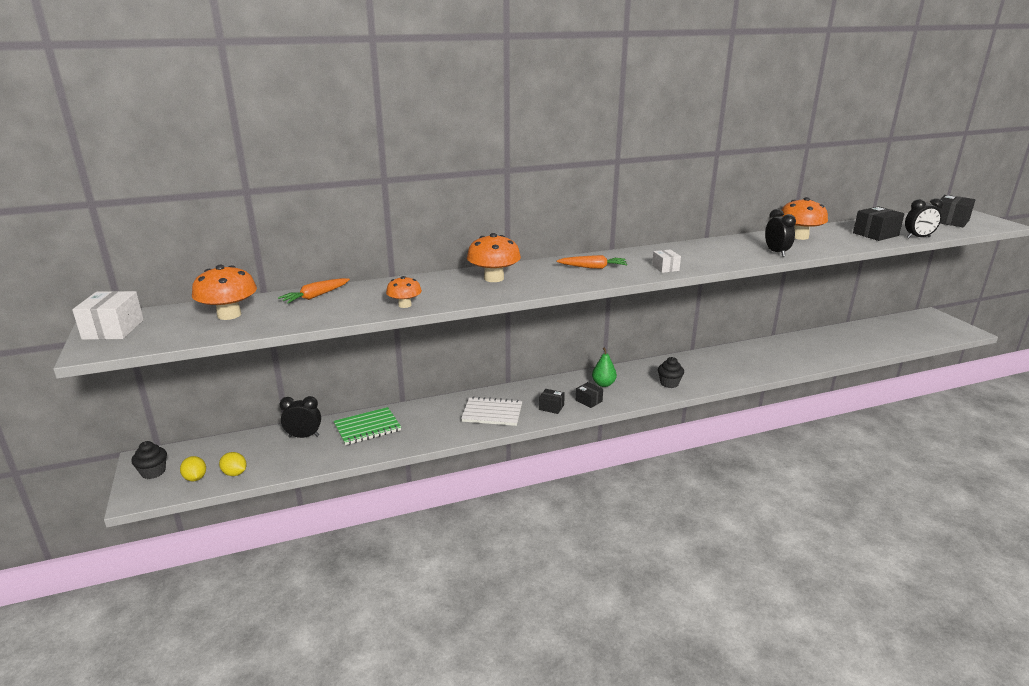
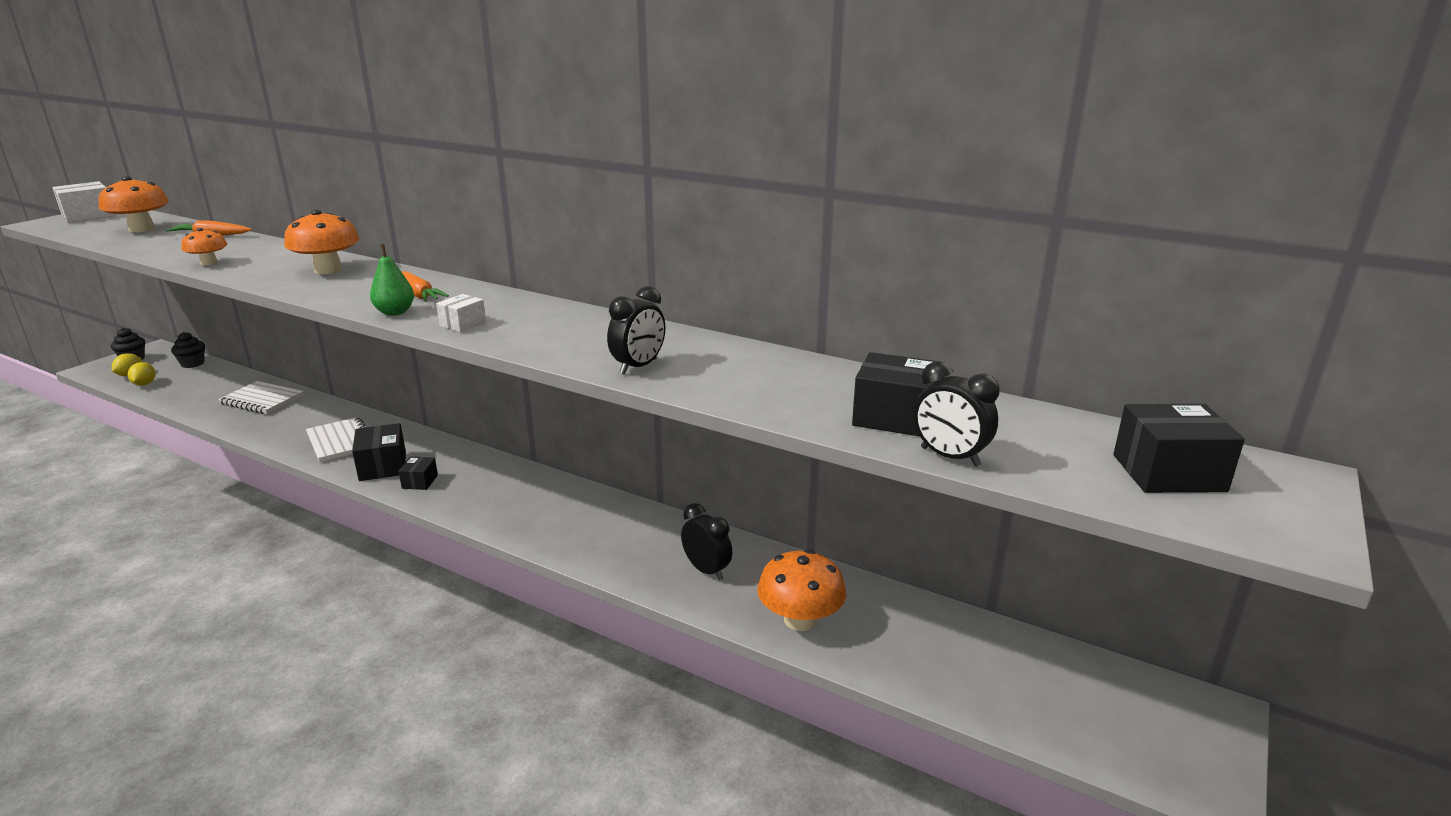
camera: 50 degrees right, 0 degrees up
black clock [280,396,321,438] -> black clock moved to [681,503,732,580]
green notebook [334,407,401,445] -> white notebook [218,381,304,414]
black box [539,389,565,414] -> black box [352,423,406,481], size x1.71
green pear [592,347,617,387] -> green pear moved to [370,244,414,316]
black cupcake [658,357,684,388] -> black cupcake moved to [171,332,205,368]
orange mushroom [782,197,828,240] -> orange mushroom moved to [757,549,846,631]

